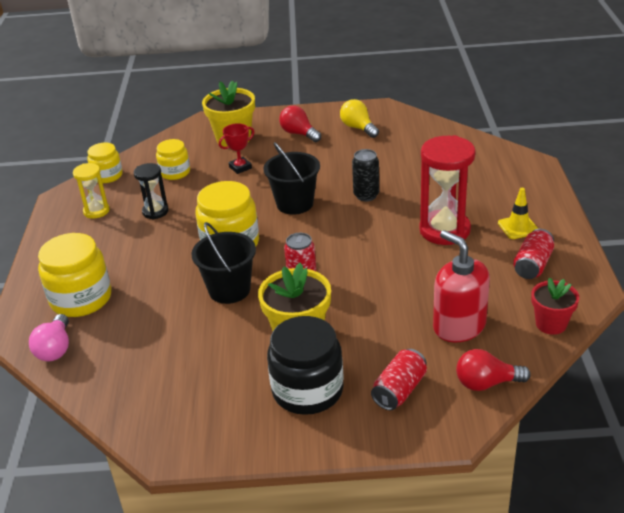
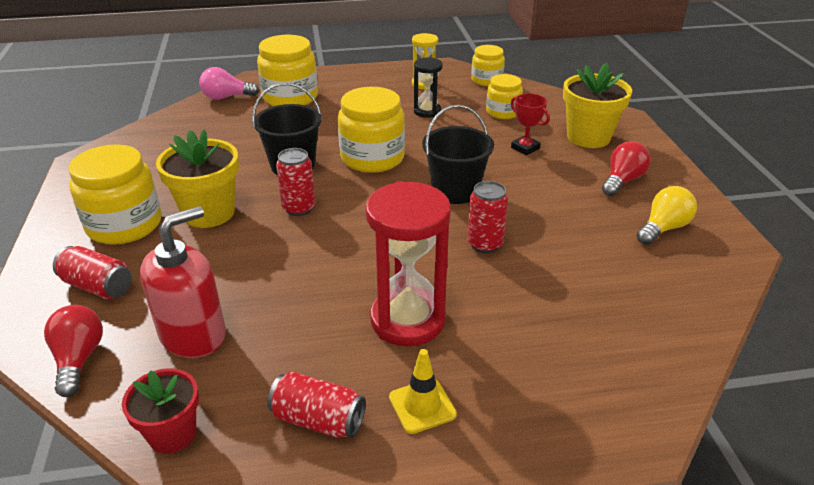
camera: 80 degrees right, 0 degrees up
black jar [267,316,344,415] -> yellow jar [69,144,162,245]
black can [352,149,379,201] -> red can [467,181,508,253]

